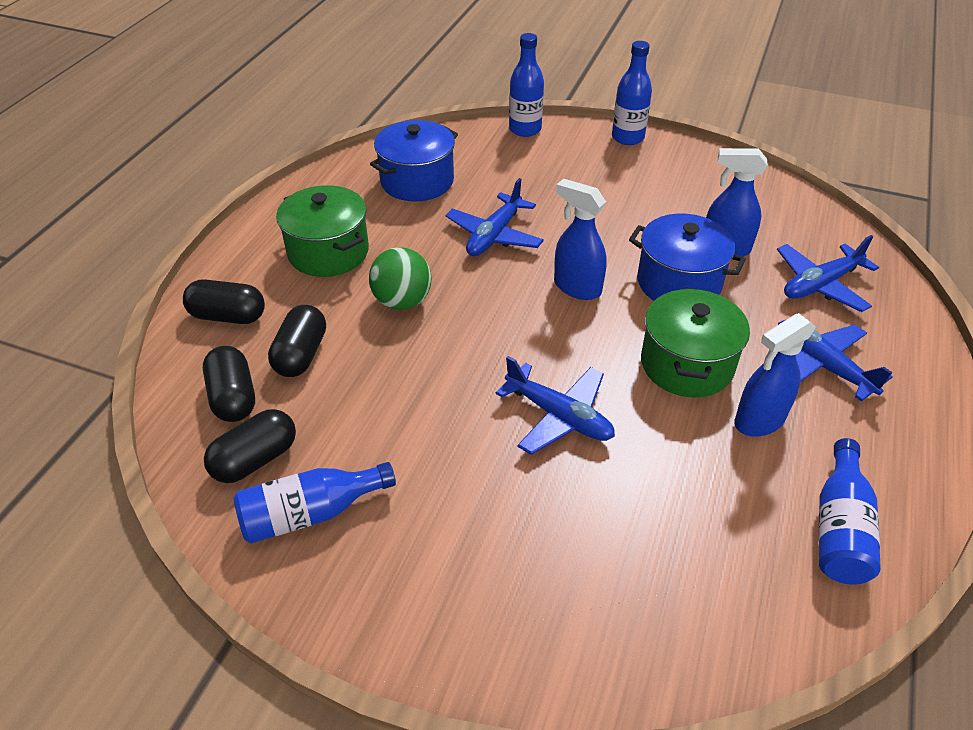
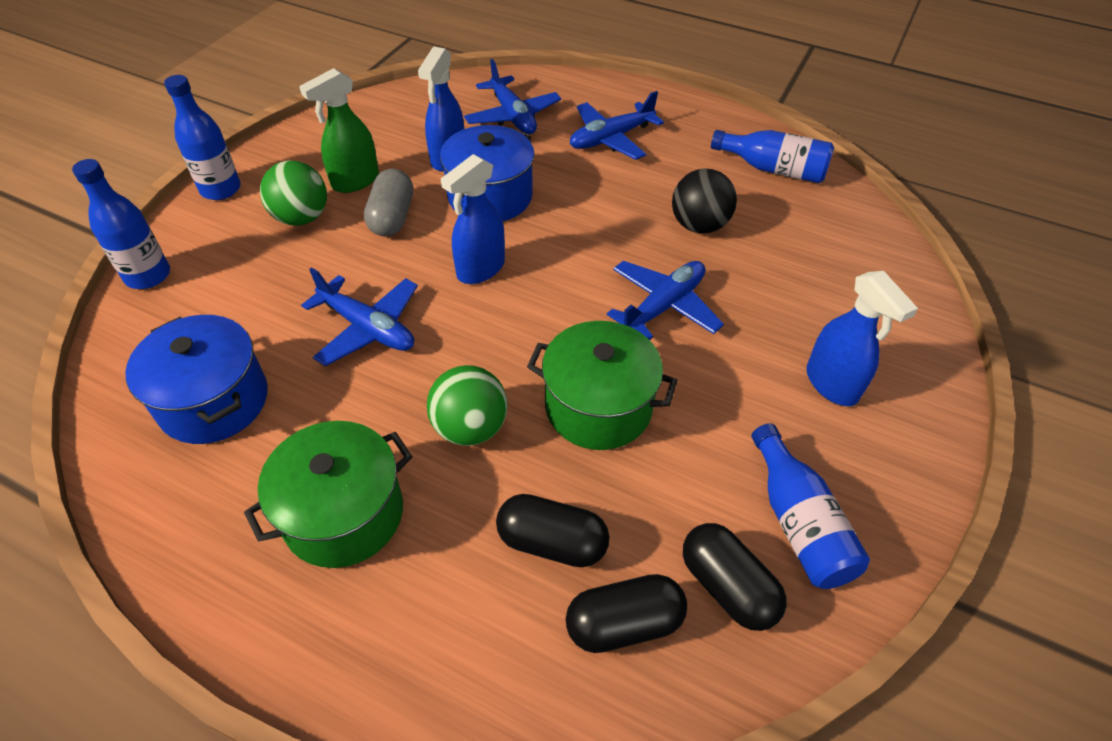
camera: 85 degrees left, 5 degrees up
black capsule [183,279,265,324] -> none
green pot [641,288,750,398] -> green pot moved to [527,321,677,450]
blue spray bottle [734,313,816,437] -> blue spray bottle moved to [806,271,918,406]
none -> green ball [260,160,327,226]
none -> green spray bottle [299,68,379,193]
none -> grey capsule [364,168,413,237]
none -> black ball [672,168,737,234]

